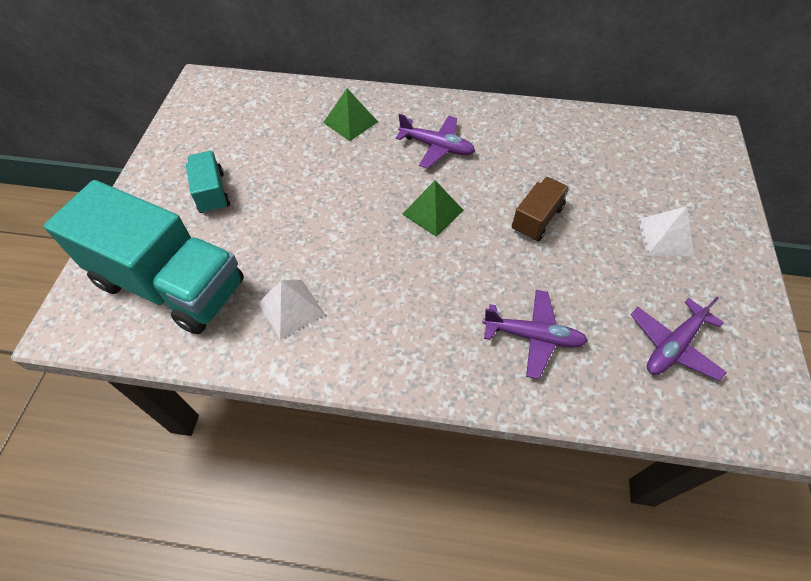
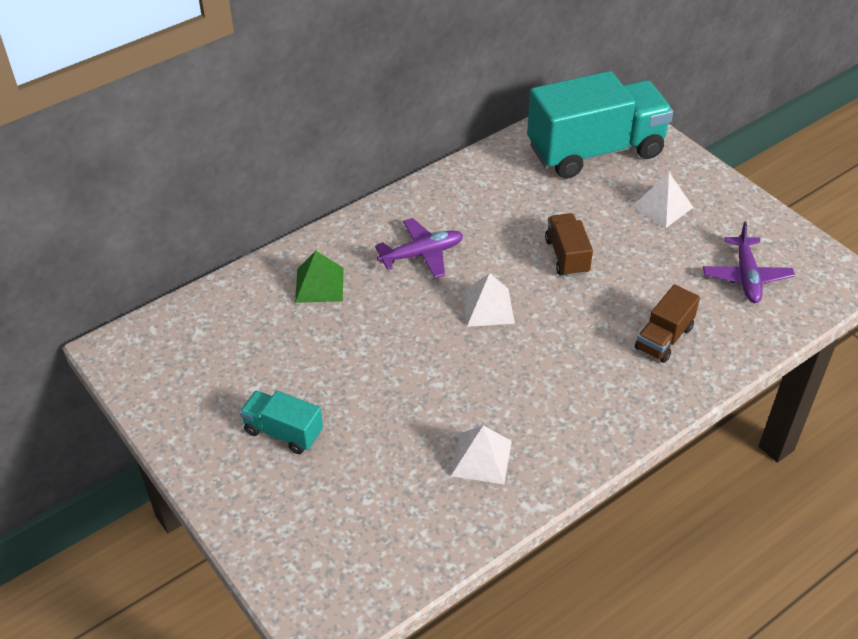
camera: 45 degrees left, 10 degrees down
turquoise truck [44,180,244,335] -> turquoise truck moved to [527,71,673,179]
green pyramid [402,180,464,237] -> white pyramid [462,273,515,327]
purple plane [482,290,588,379] -> brown truck [635,284,700,363]

